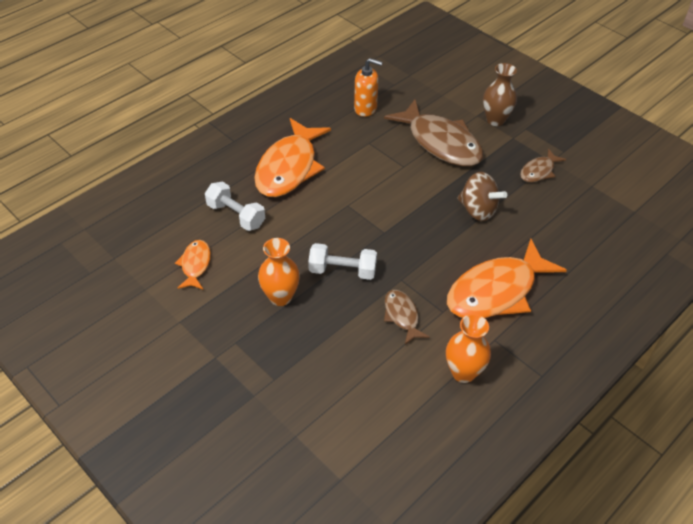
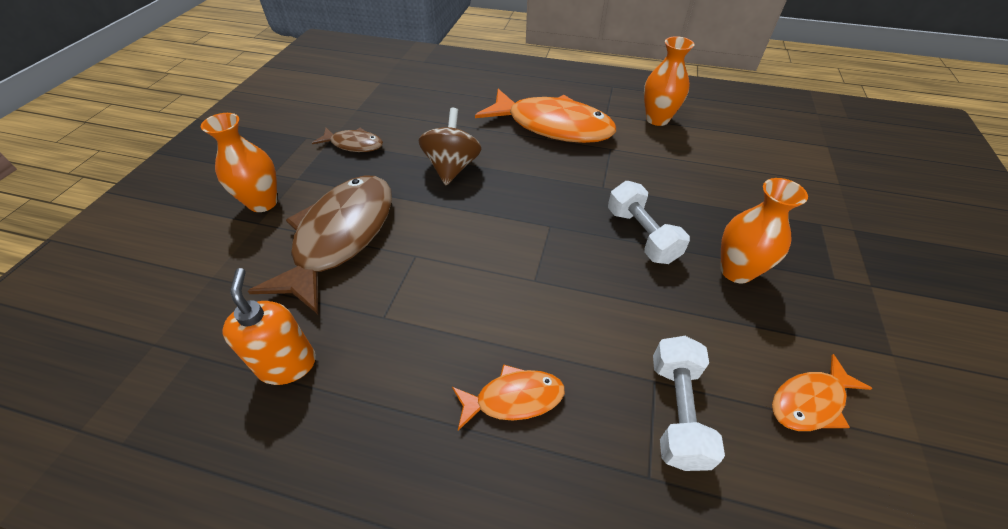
camera: 120 degrees left, 0 degrees up
orange fish [254,118,331,197] -> orange fish [452,364,565,430], size x0.49
brown fish [384,290,429,345] -> none
brown vase [483,63,517,126] -> orange vase [201,113,277,212]

